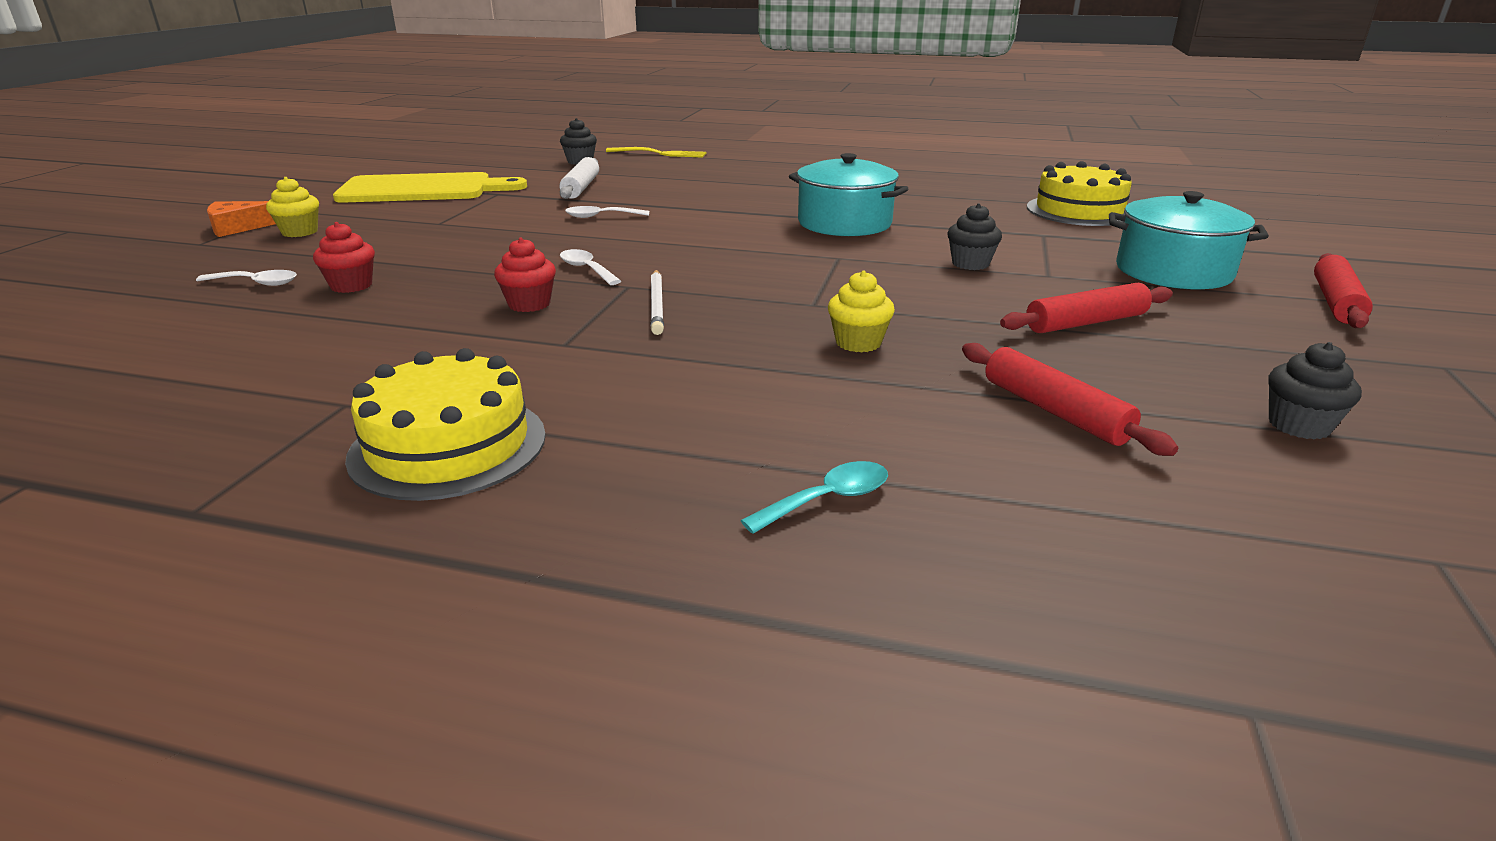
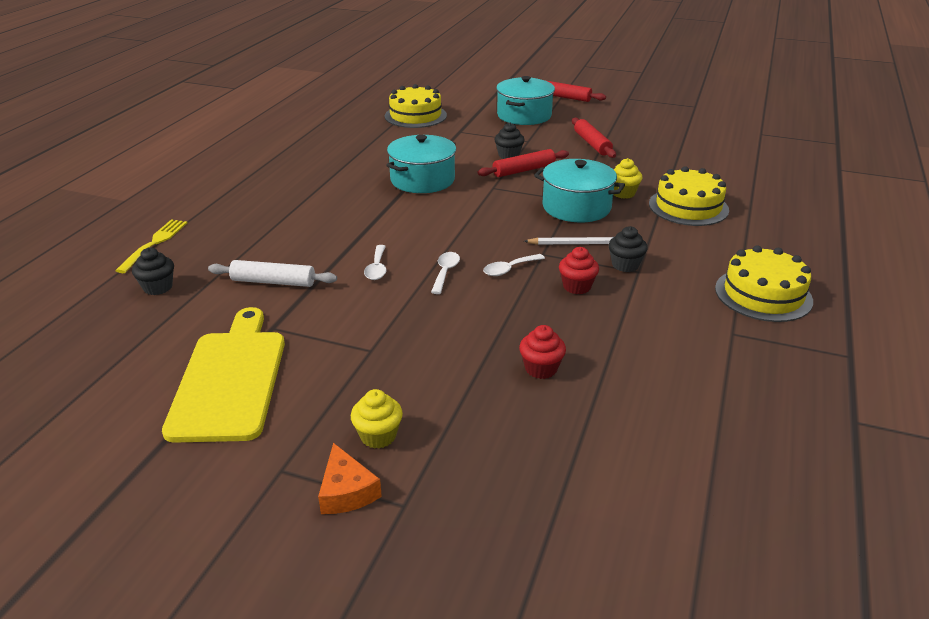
camera: 85 degrees left, 5 degrees up
white spoon [196,270,297,286] -> white spoon moved to [431,252,460,294]
turquoise spoon [741,461,888,534] -> none
red rolling pin [962,343,1178,456] -> red rolling pin moved to [478,149,569,177]
black cupcake [1268,342,1362,440] -> black cupcake moved to [609,226,648,272]
none -> turquoise pot [534,159,625,223]
none -> yellow cake [649,166,729,226]

